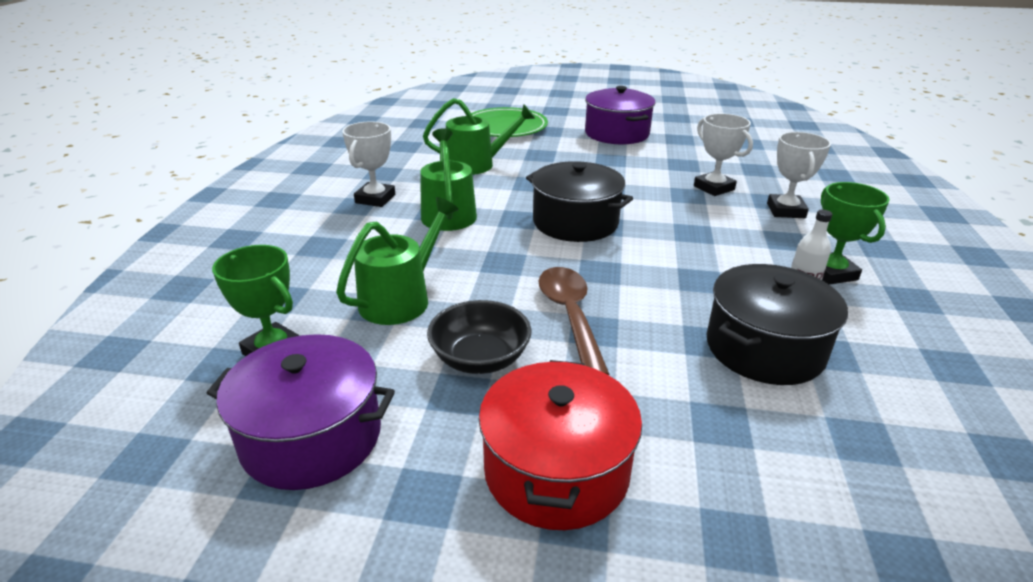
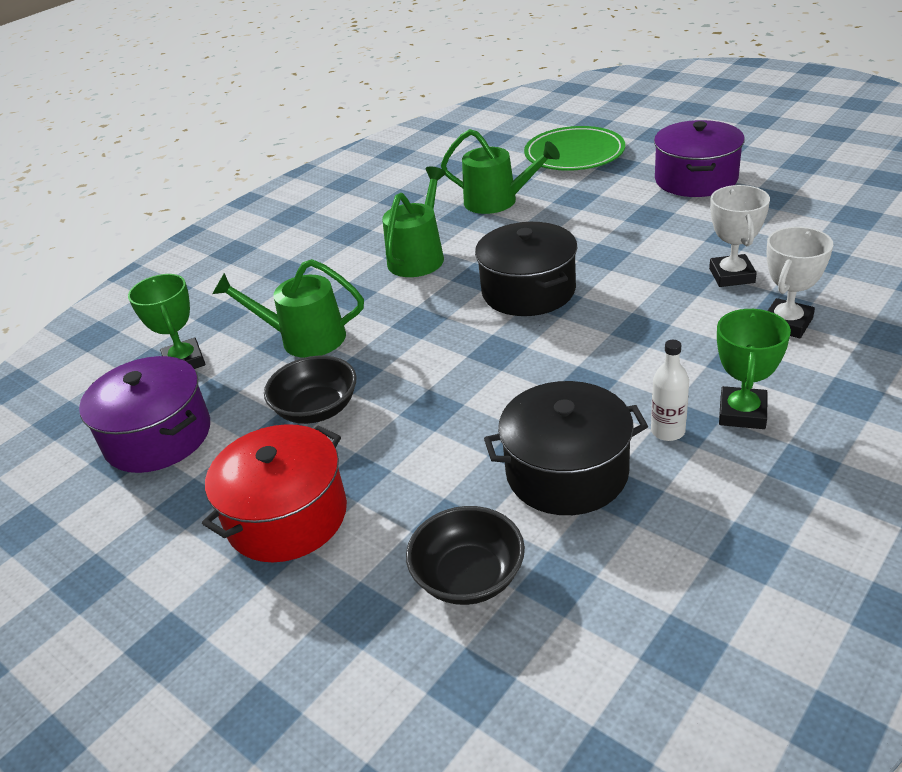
camera: 35 degrees right, 5 degrees up
green watering can [336,197,459,325] -> green watering can turned 150 degrees counterclockwise [212,259,364,358]
white trophy [342,122,395,207] -> none
brown spoon [538,267,609,375] -> none
none -> black bowl [406,506,525,605]

